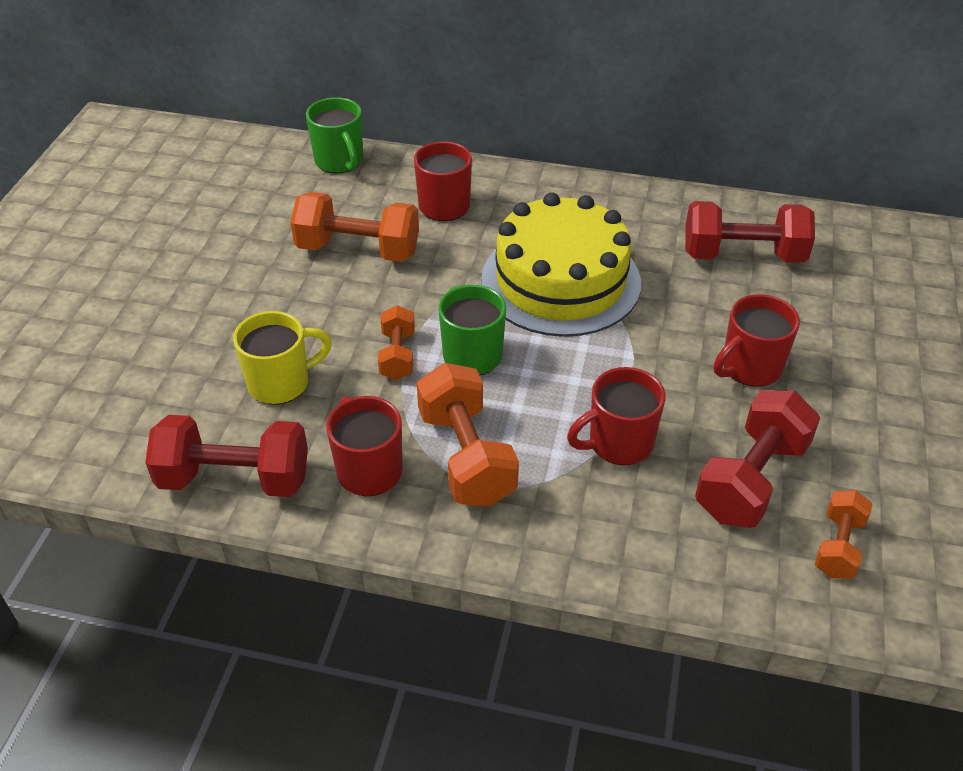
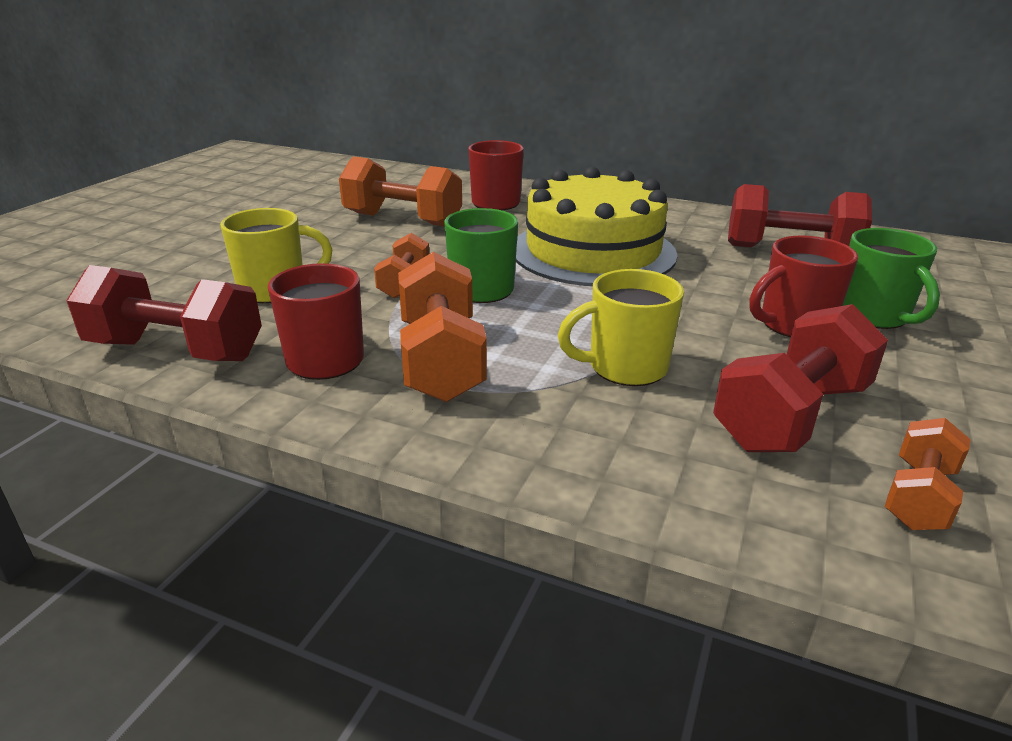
camera: 10 degrees right, 15 degrees down
green mug [306,97,363,174] -> green mug moved to [842,228,940,329]
red mug [567,367,666,465] -> yellow mug [558,269,684,386]

